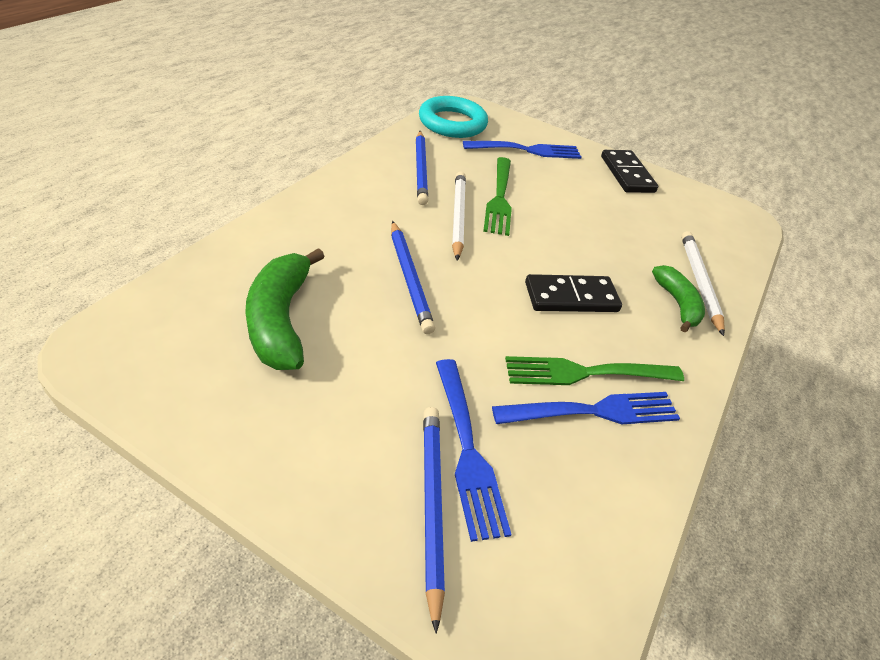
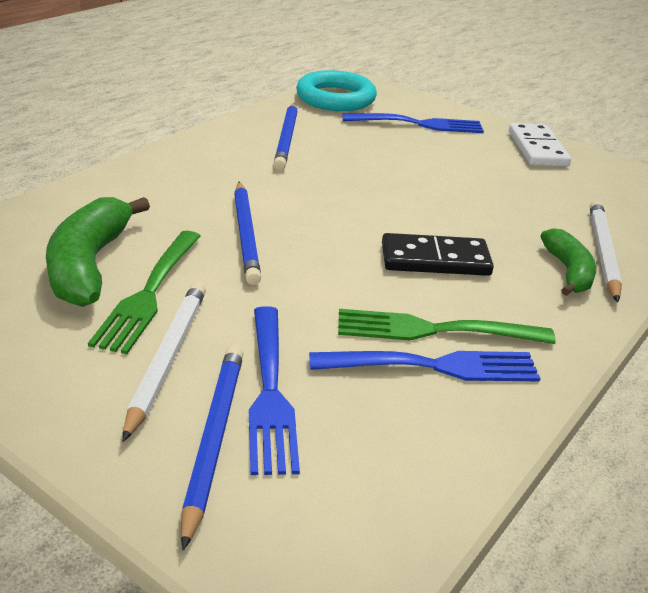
camera: 10 degrees right, 10 degrees down
white pencil [452,172,466,261] -> white pencil moved to [122,282,206,442]
green fork [483,157,512,236] -> green fork moved to [88,231,201,354]
black domino [601,150,658,193] -> white domino [509,123,571,167]

